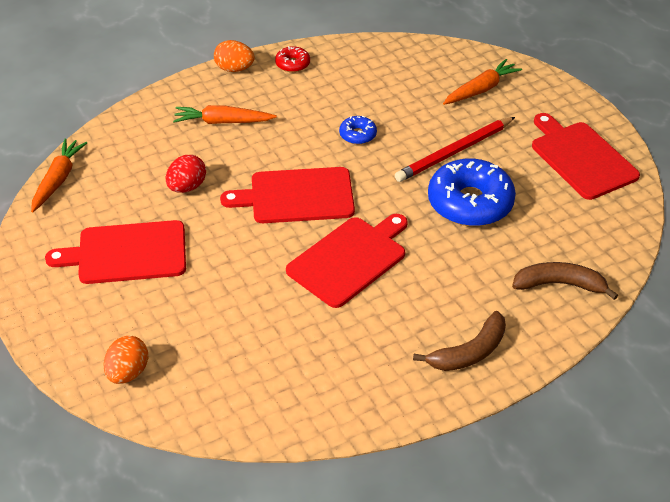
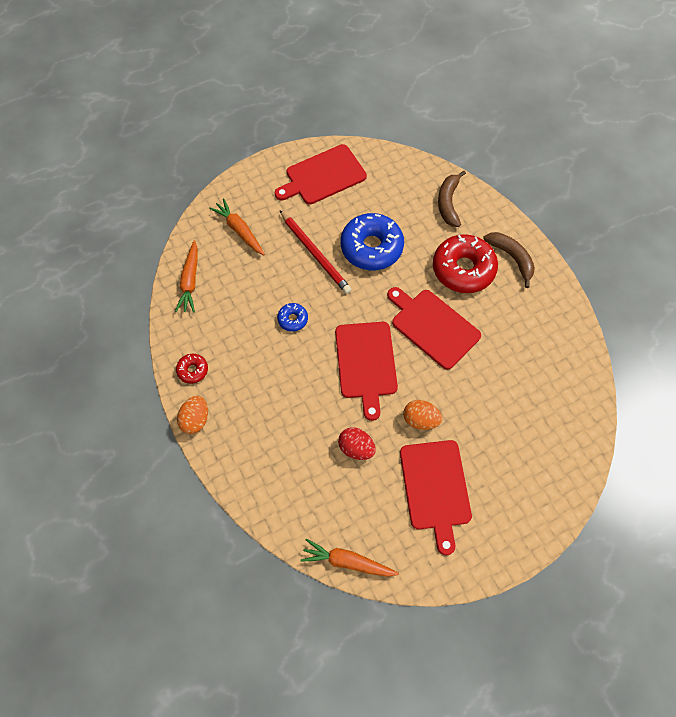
camera: 90 degrees left, 20 degrees up
orange egg [104,336,148,384] -> orange egg moved to [403,400,442,430]
orange carrot [173,105,277,124] -> orange carrot moved to [175,240,198,312]
none -> red donut [433,234,498,293]

